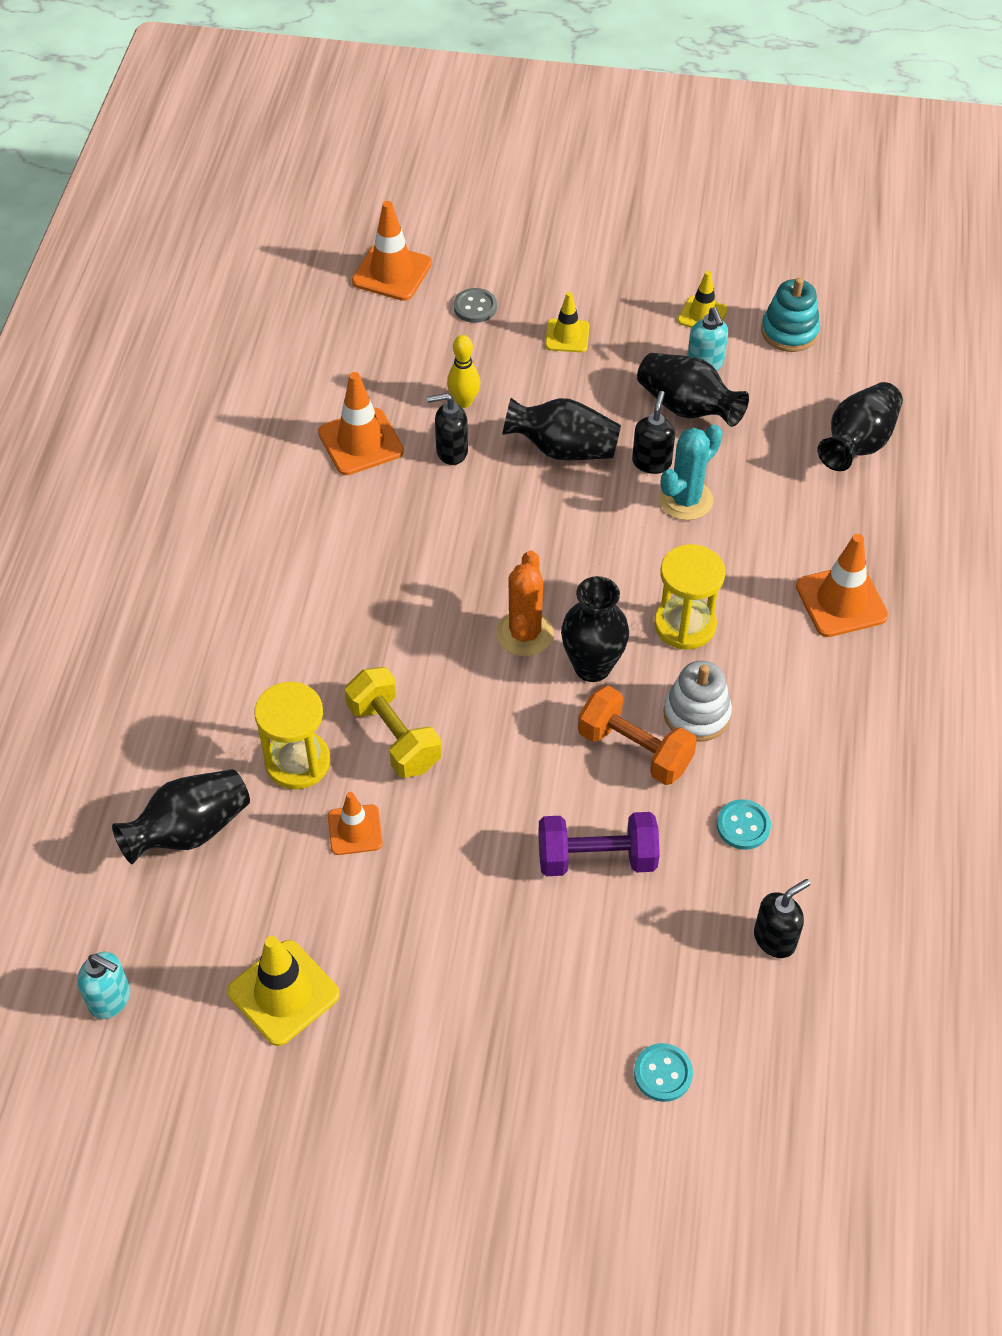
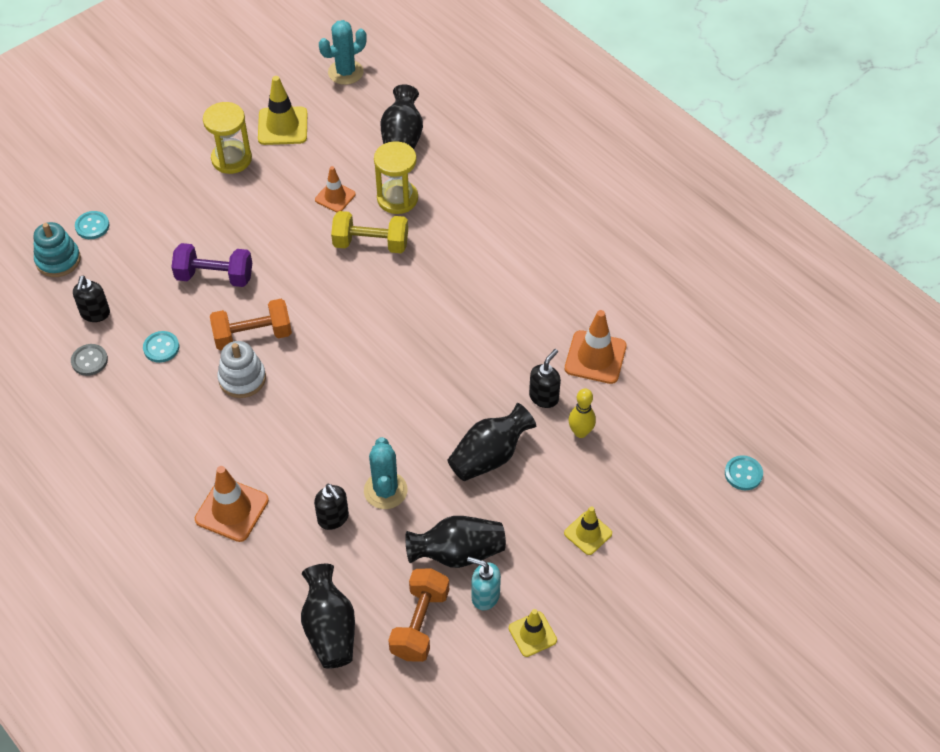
camera: 130 degrees right, 0 degrees up
turquoise soap dispenser [77,952,130,1019] -> turquoise cactus [319,20,367,85]
orange traffic cone [352,201,432,301] -> turquoise button [725,455,763,490]
grey button [454,288,497,323] -> grey button moved to [71,344,108,376]
orange cactus [496,551,553,656] -> none
purple dumbbell [538,812,660,876] -> purple dumbbell turned 60 degrees clockwise [171,243,252,287]
black vase [561,576,629,682] -> none
black soap dispenser [632,391,675,474] -> black soap dispenser moved to [314,484,349,530]
yellow hourglass [654,544,725,650] -> yellow hourglass moved to [203,102,252,174]
turquoise stacking toy [761,277,820,352] -> turquoise stacking toy moved to [34,222,81,277]
none -> orange dumbbell [388,569,449,662]

